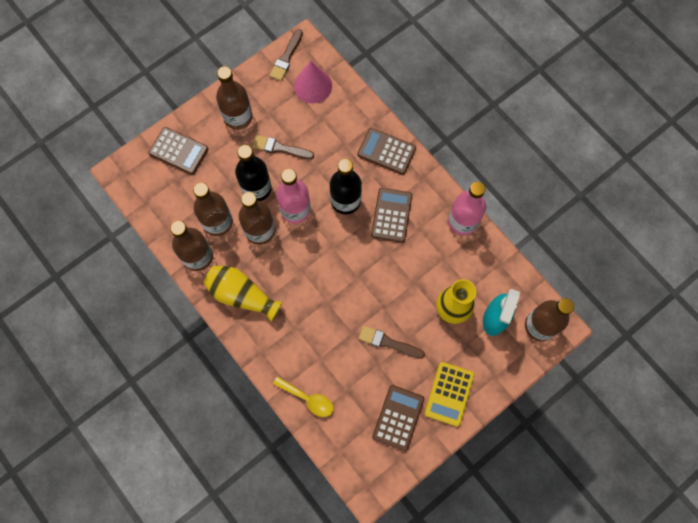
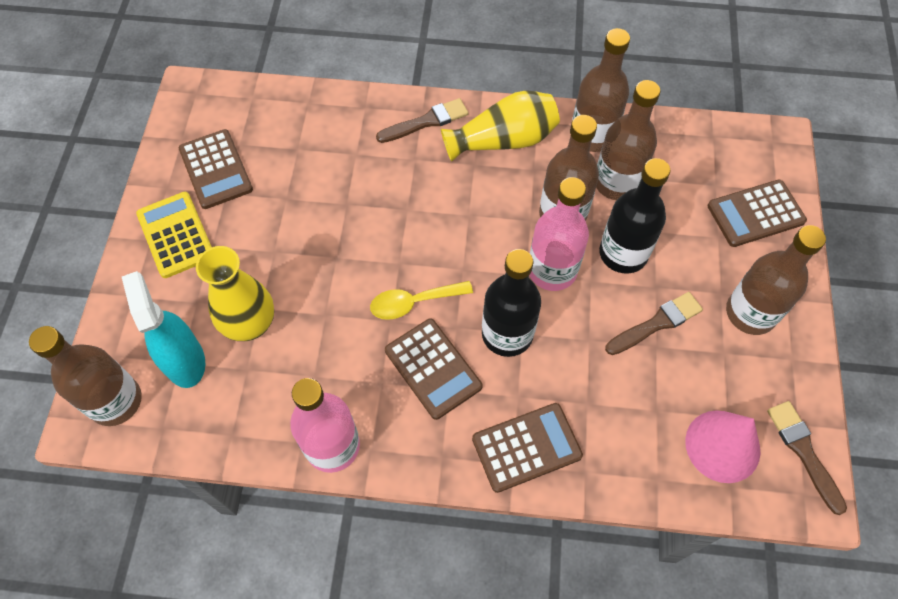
camera: 135 degrees right, 10 degrees down
yellow spoon [273,376,334,417] -> yellow spoon moved to [370,281,473,320]
brown brush [359,326,425,359] -> brown brush moved to [376,98,469,143]

